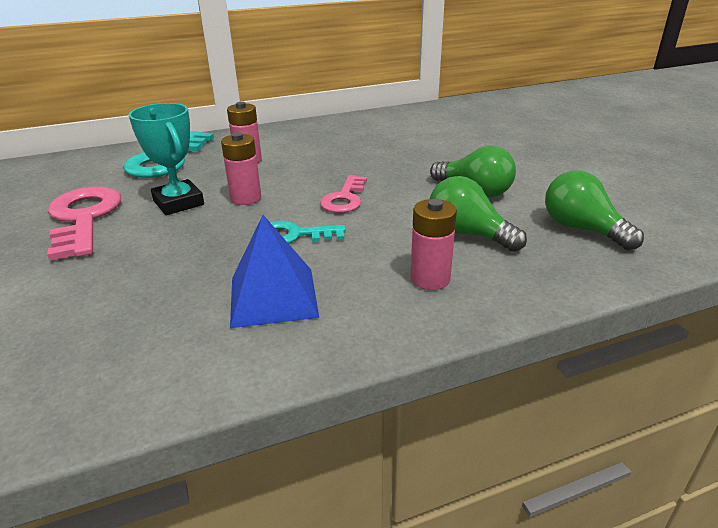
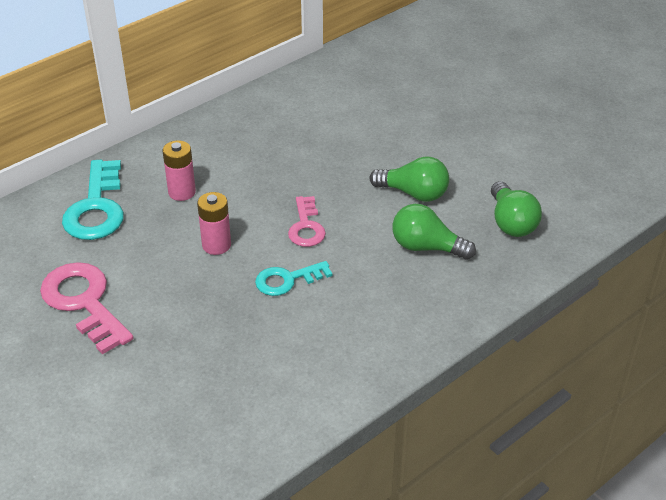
camera: 20 degrees left, 10 degrees up
turquoise trophy [129,103,204,215] -> none
blue pyramid [230,215,319,328] -> none
pink battery [410,199,457,290] -> none
green light bulb [545,171,644,251] -> green light bulb turned 135 degrees counterclockwise [491,181,542,237]

